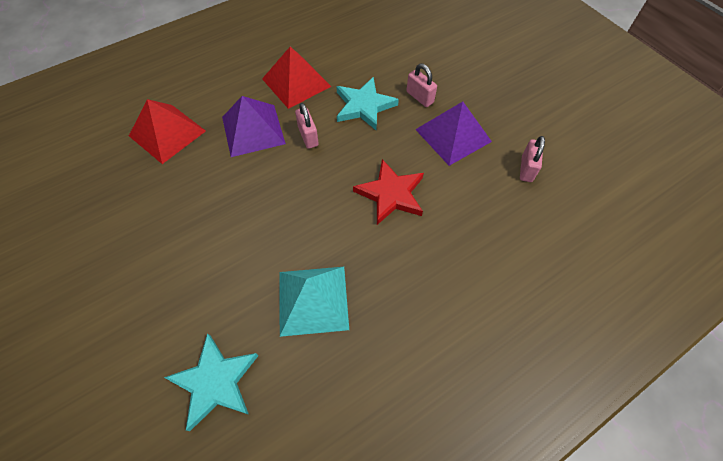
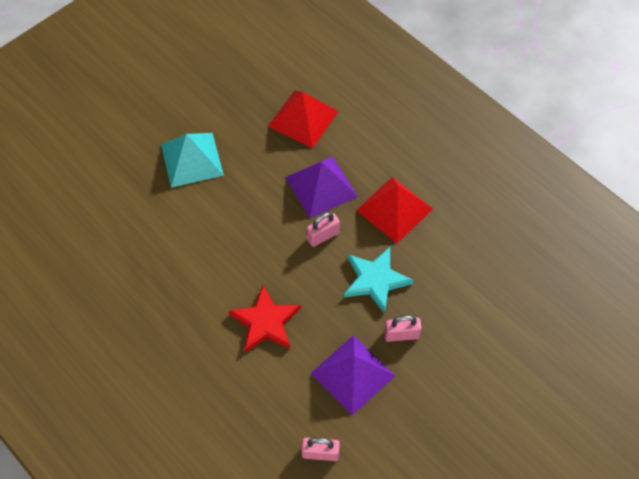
camera: 80 degrees right, 0 degrees up
turquoise star [164,333,258,431] -> none
turquoise pyramid [279,267,349,337] -> turquoise pyramid moved to [161,133,224,188]
pink padlock [406,64,437,107] -> pink padlock turned 45 degrees clockwise [384,315,422,342]

